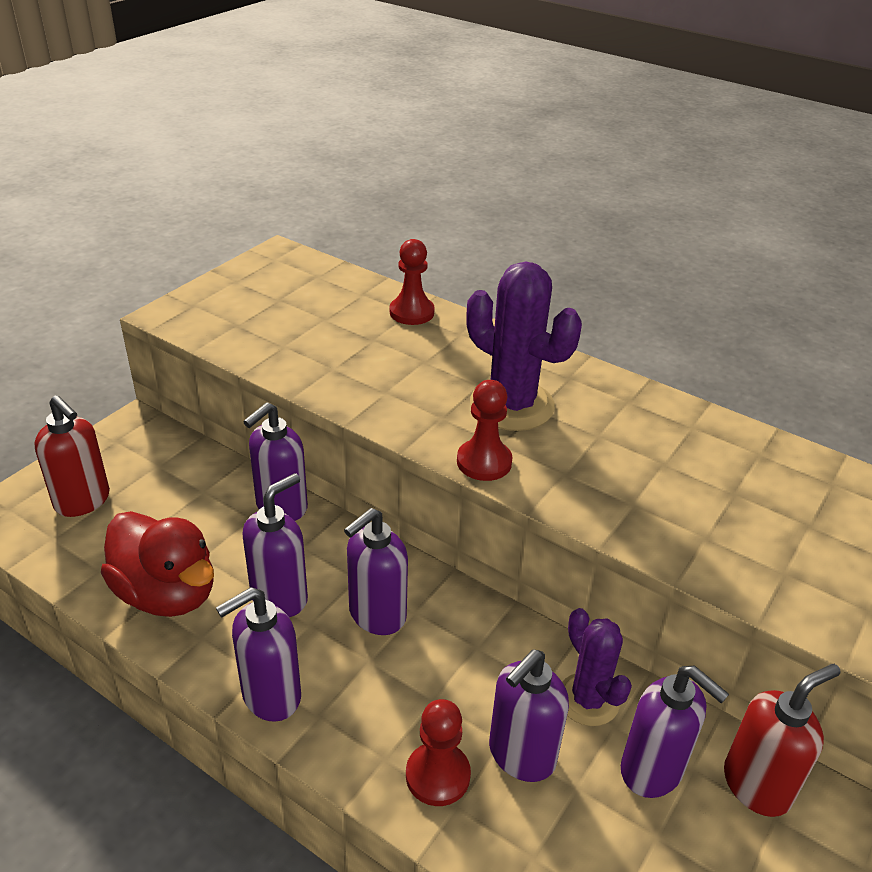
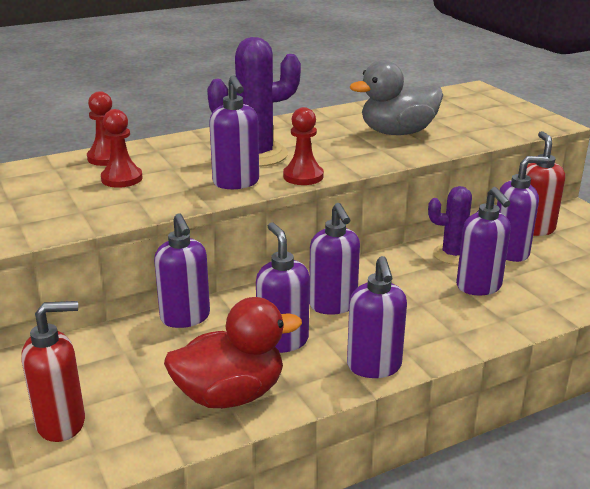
camera: 60 degrees left, 10 degrees down
red pawn [406,699,471,806] -> red pawn moved to [101,109,143,188]
none -> purple soap dispenser [209,75,259,189]
none -> grey duck [350,60,443,135]

